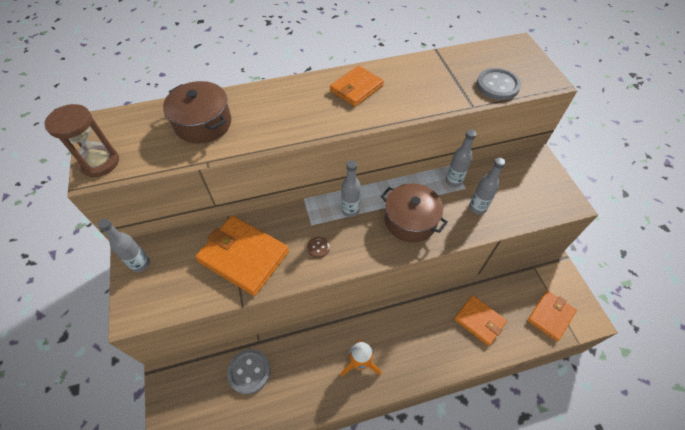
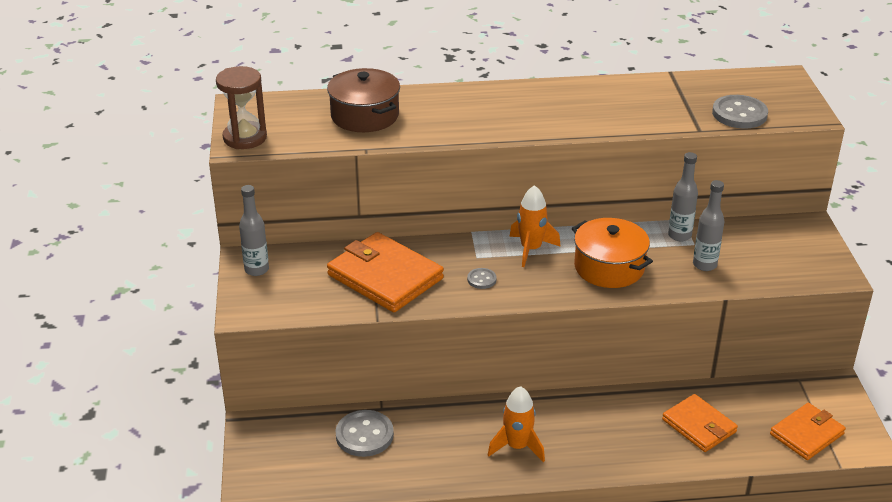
camera: 10 degrees right, 20 degrees down
brown button [307,237,330,258] -> grey button [467,268,497,289]
orange wallet [330,65,384,106] -> none
grey bottle [341,160,361,217] -> orange rocket [509,185,561,267]
brown pot [381,183,448,243] -> orange pot [572,218,653,288]

